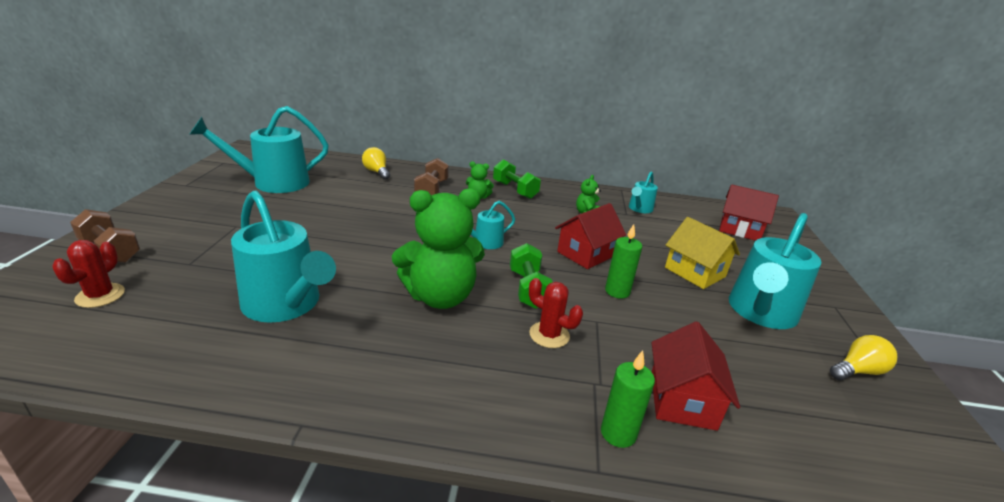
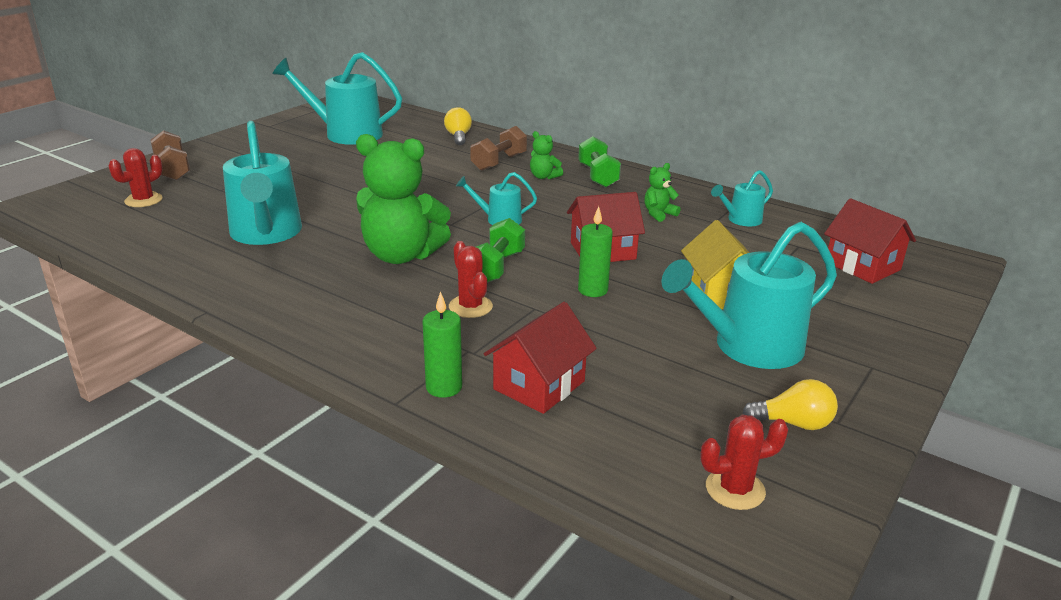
camera: 30 degrees right, 0 degrees up
none -> red cactus [700,415,788,510]

